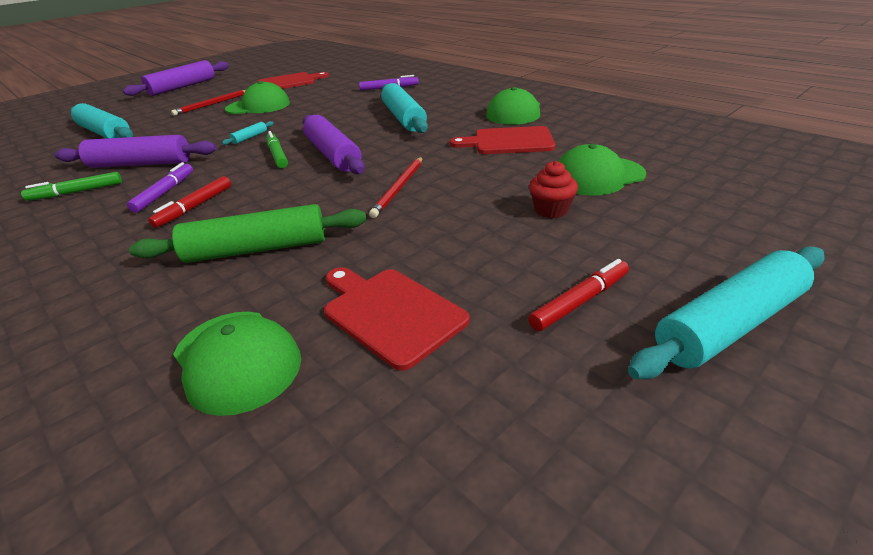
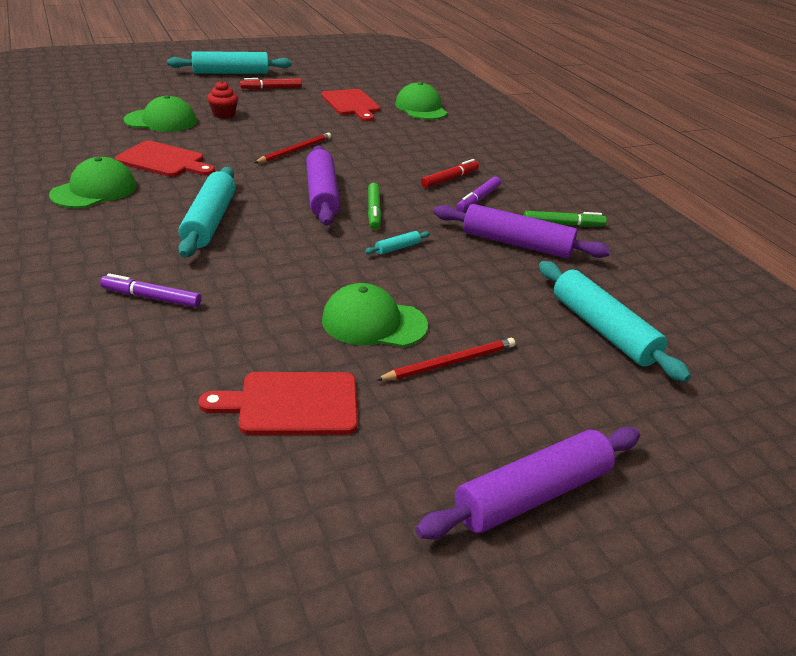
camera: 165 degrees left, 0 degrees up
green rolling pin [129,204,367,263] -> none

